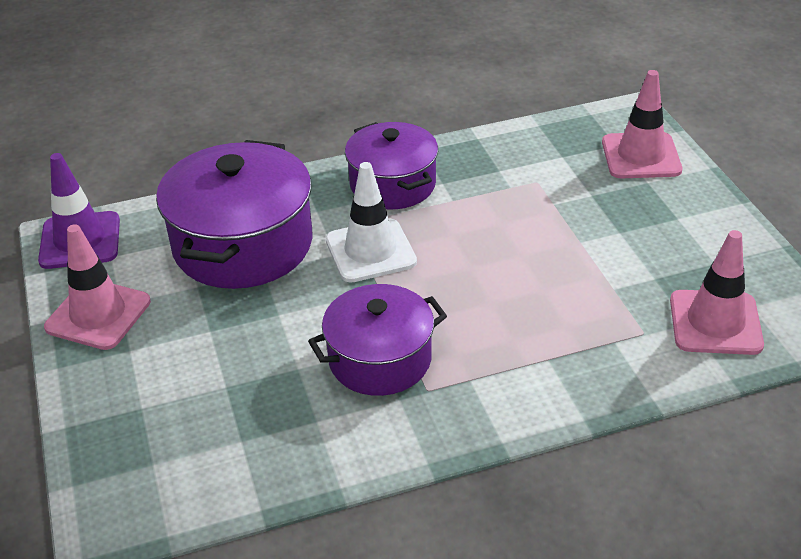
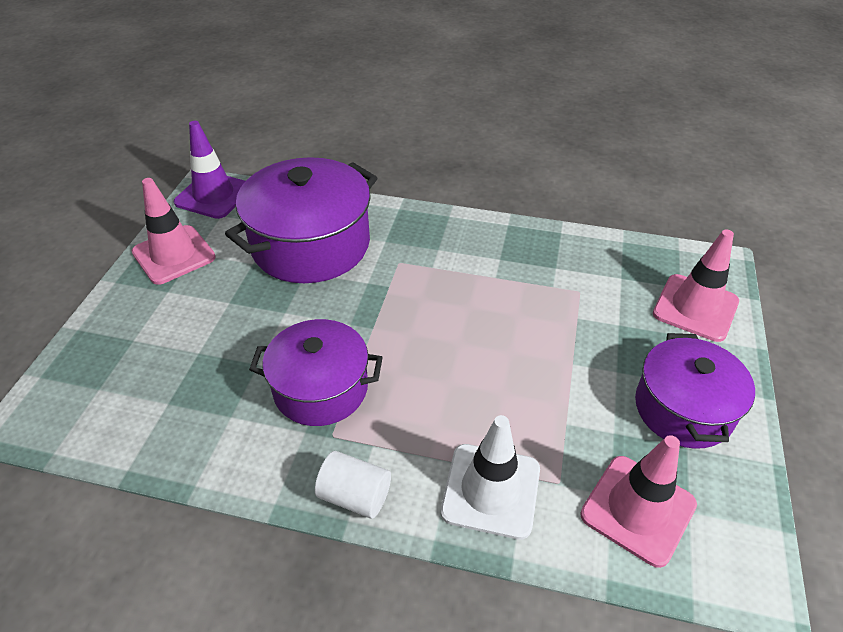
camera: 30 degrees right, 5 degrees up
white traffic cone [326,162,417,283] -> white traffic cone moved to [441,415,540,540]
purple pot [345,122,438,209] -> purple pot moved to [635,333,755,449]
none -> white cylinder [315,451,391,519]

